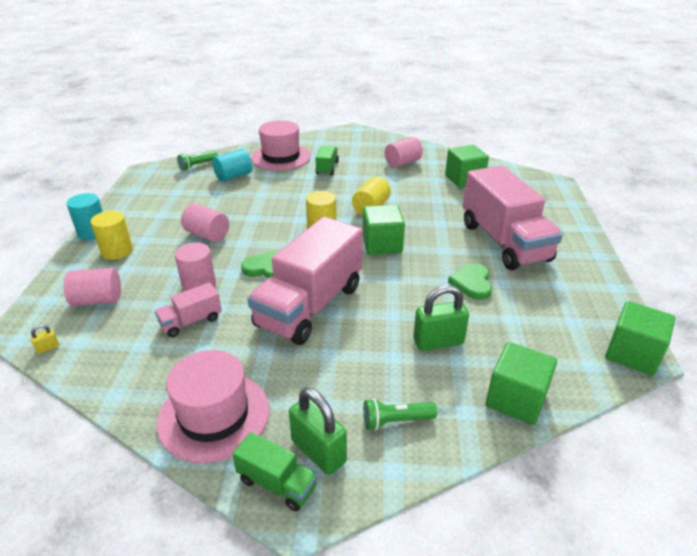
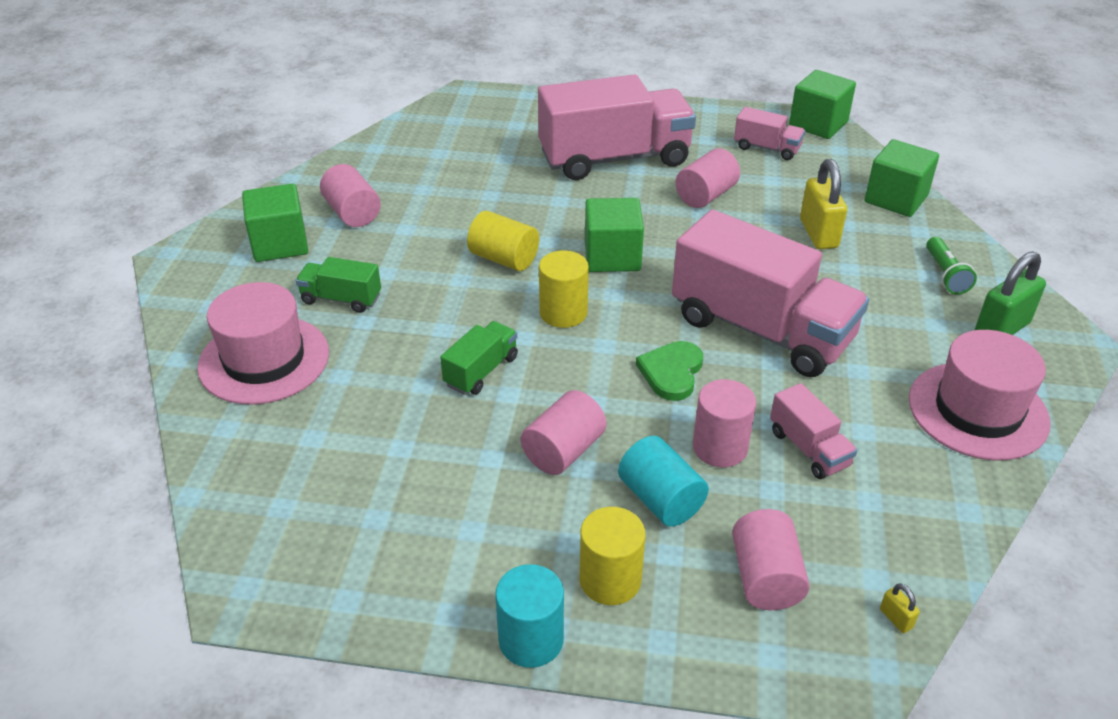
camera: 85 degrees left, 5 degrees up
green flashlight [177,151,218,171] -> none
turquoise cylinder [212,149,252,182] -> turquoise cylinder moved to [618,436,709,527]
green truck [232,432,318,511] -> green truck moved to [440,321,518,395]
green padlock [413,285,469,351] -> yellow padlock [800,159,847,249]
green cube [445,145,489,188] -> green cube moved to [242,184,308,262]
green heart [448,263,492,300] -> pink cylinder [675,148,740,208]
none -> pink truck [734,107,805,160]

